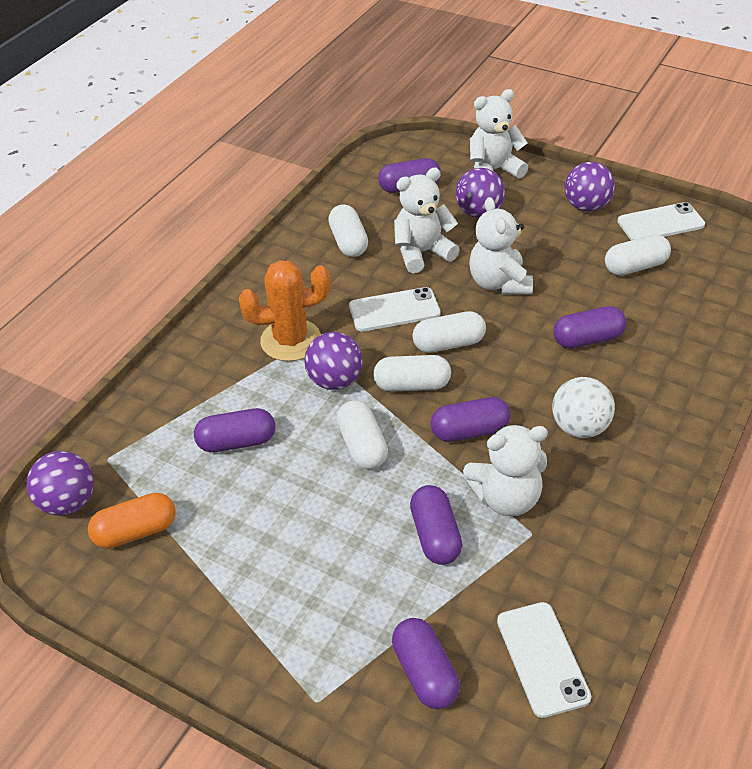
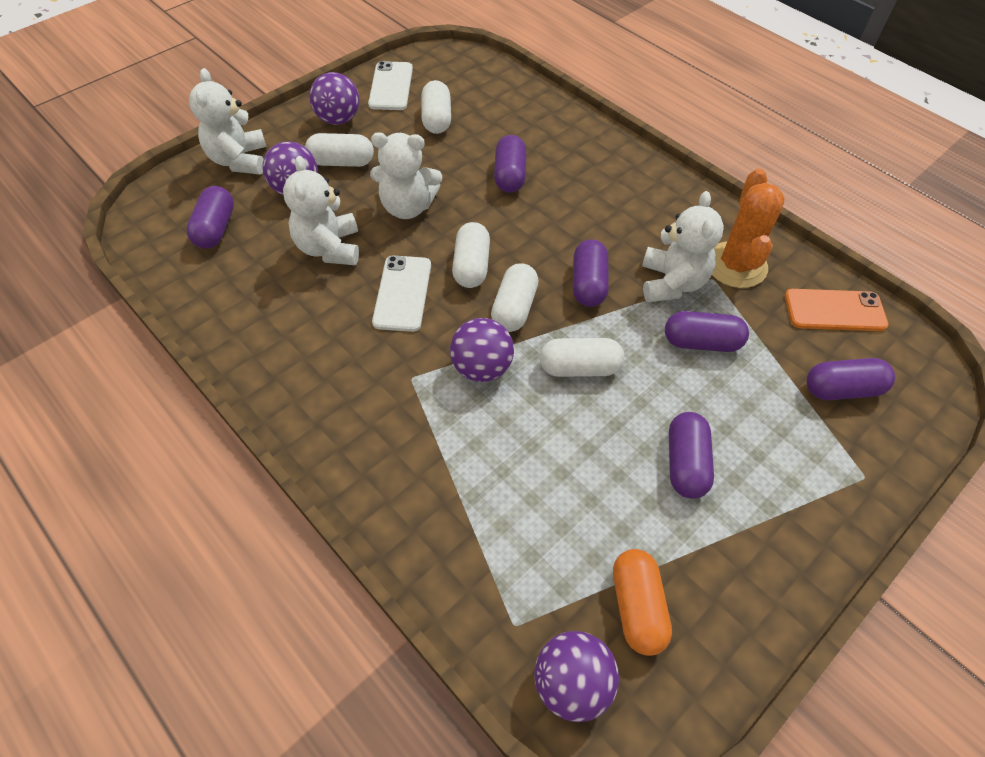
camera: 75 degrees left, 10 degrees up
purple capsule [194,408,275,452] -> purple capsule moved to [669,412,714,499]
orange cactus [239,260,331,361] -> orange cactus moved to [712,169,785,288]
white capsule [328,204,368,257] -> white capsule moved to [305,133,374,167]
white phone [497,602,591,718] -> orange phone [785,289,888,331]
white ball [552,377,615,438] -> none

